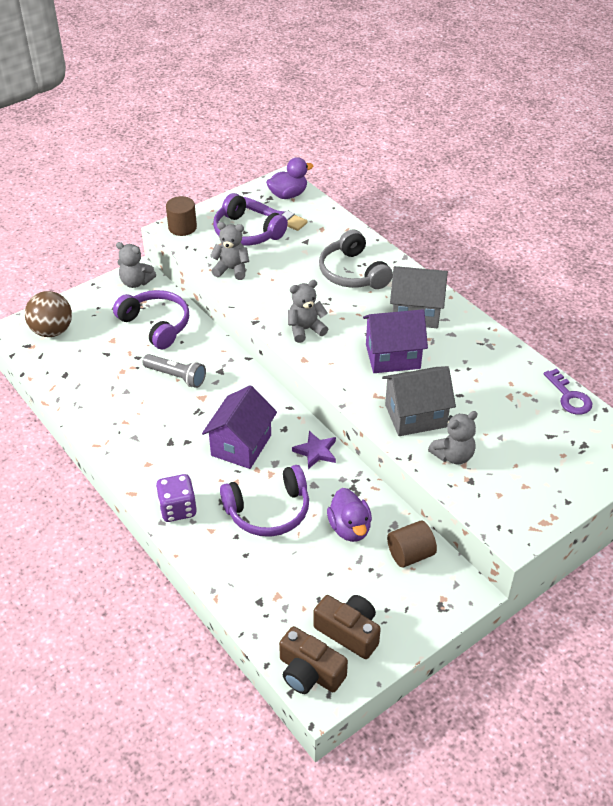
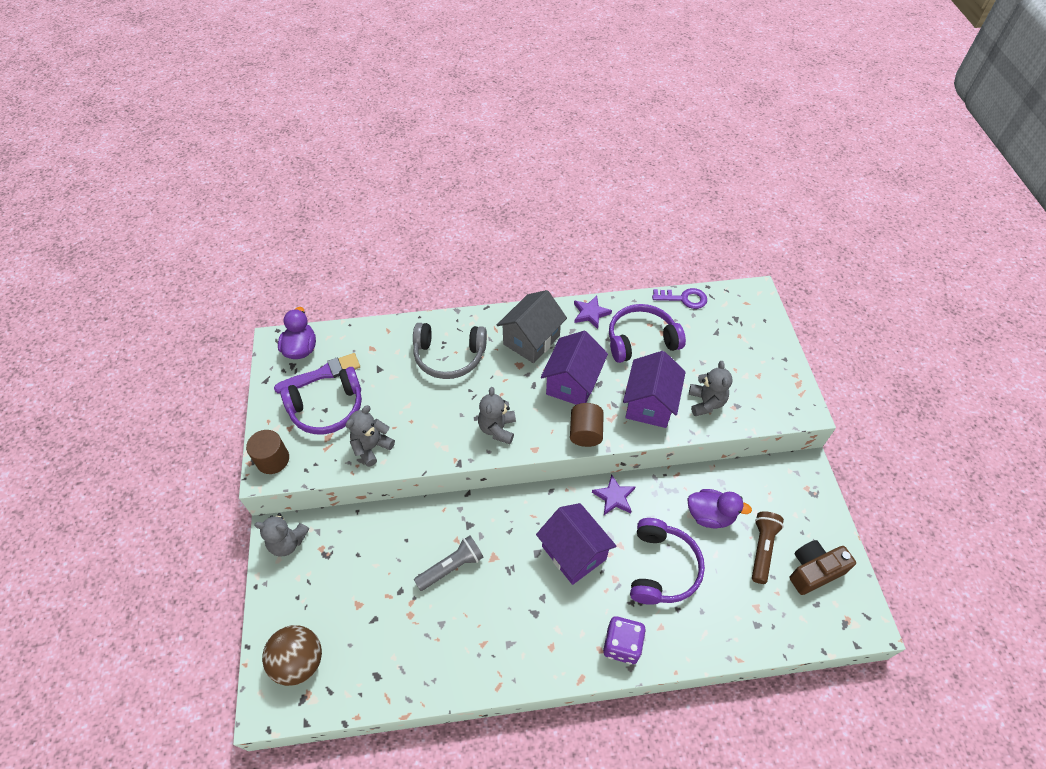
camera: 60 degrees left, 10 degrees up
purple headphones [113,290,189,349] -> purple headphones moved to [609,304,686,363]
grey teddy bear [116,242,156,288] -> grey teddy bear turned 45 degrees clockwise [254,513,309,556]
brown camera [279,626,348,694] -> none
grey house [382,366,456,436] -> purple house [623,351,686,428]
brown cylinder [387,521,437,567] -> brown cylinder moved to [570,403,604,447]
none -> purple star [574,296,612,329]
none -> brown flashlight [752,511,784,584]

